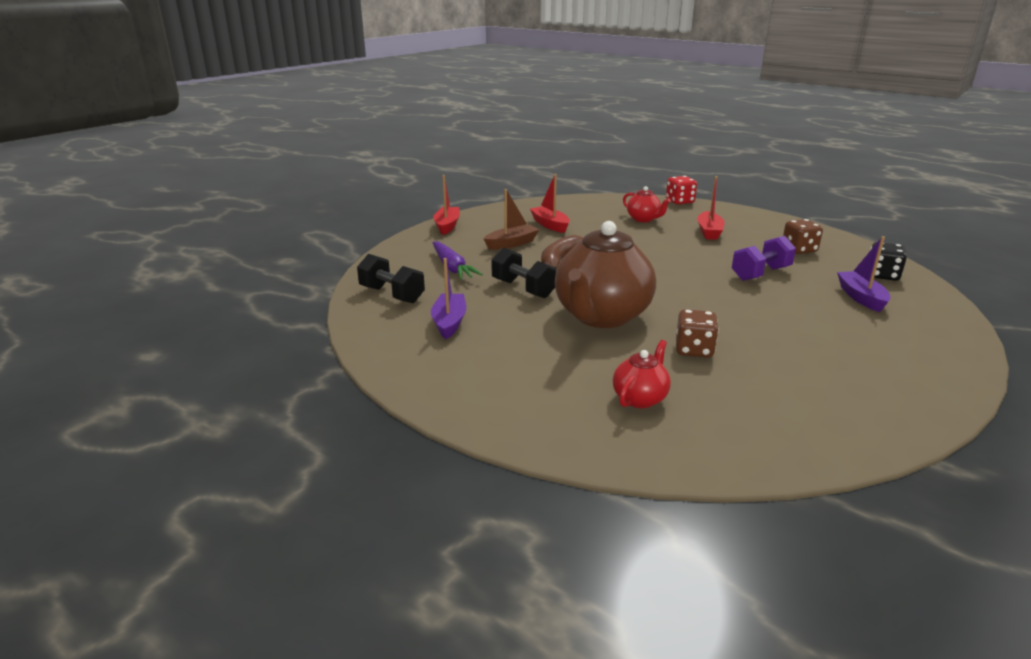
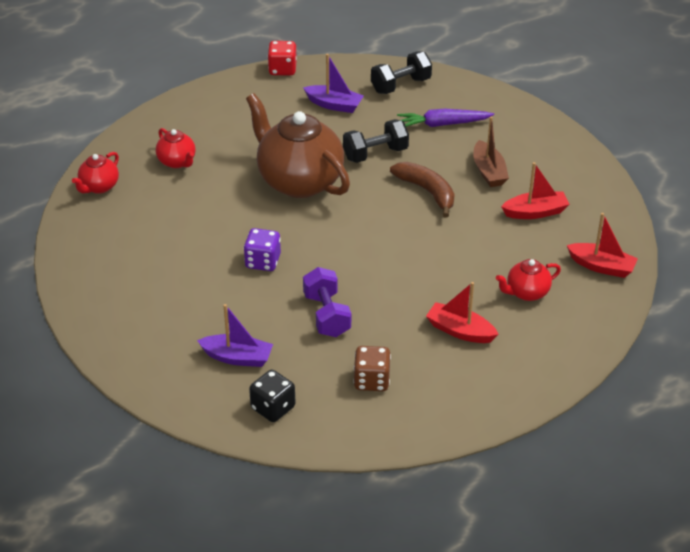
camera: 110 degrees right, 15 degrees up
red boat [433,175,460,235] -> red boat moved to [567,213,638,278]
red dice [666,176,697,204] -> red dice moved to [268,41,297,76]
brown dice [676,309,719,358] -> none
none -> red teapot [72,152,119,194]
none -> purple dice [244,228,281,271]

